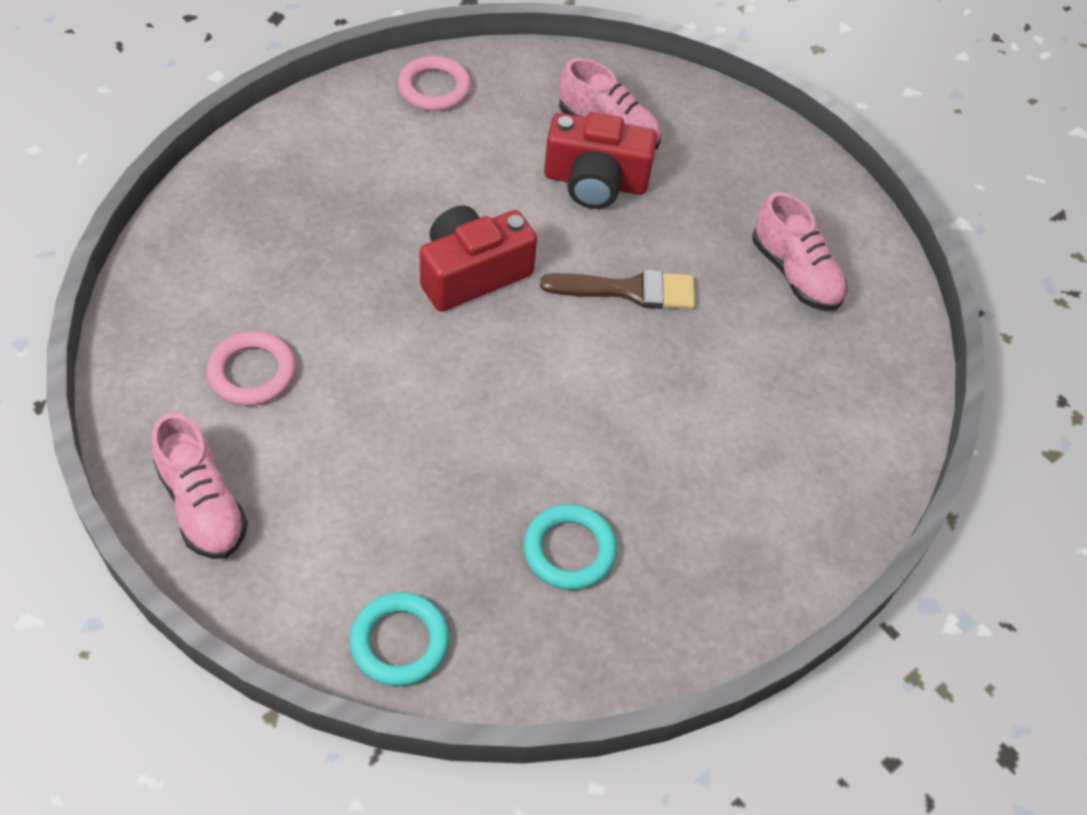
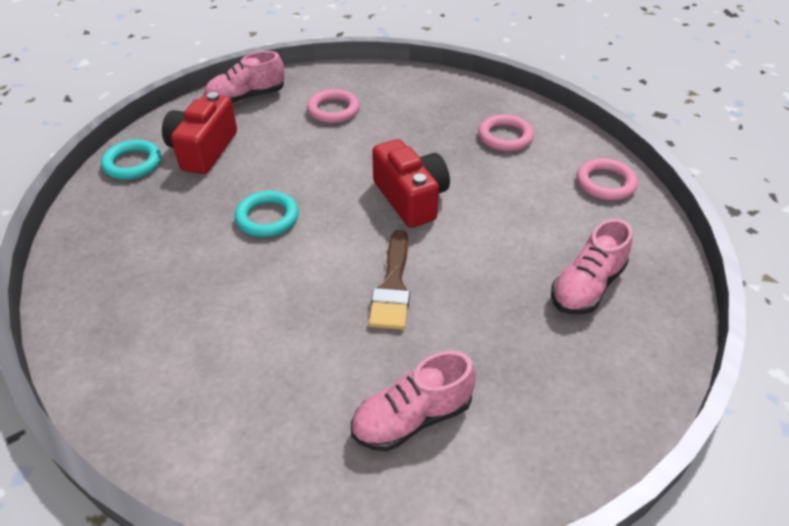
camera: 100 degrees right, 10 degrees down
turquoise ring [523,504,617,590] -> turquoise ring moved to [235,191,299,237]
red camera [544,112,657,209] -> red camera moved to [162,92,237,174]
none -> pink ring [478,114,534,151]

